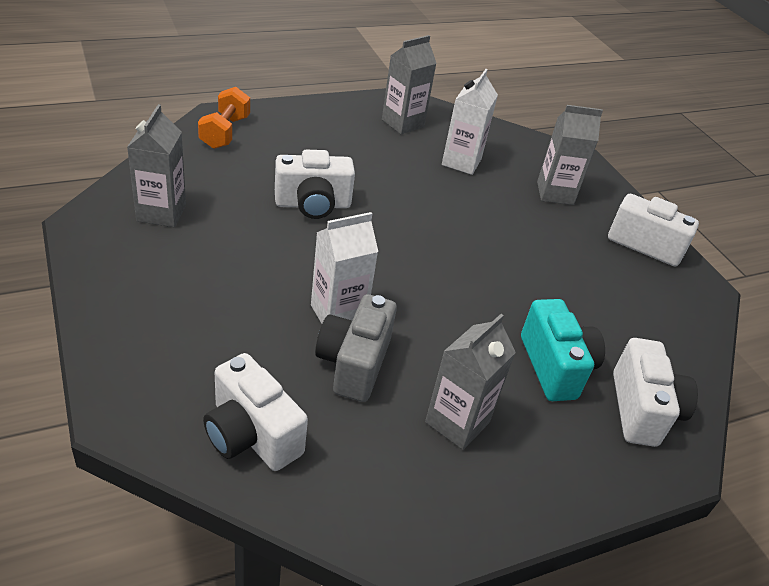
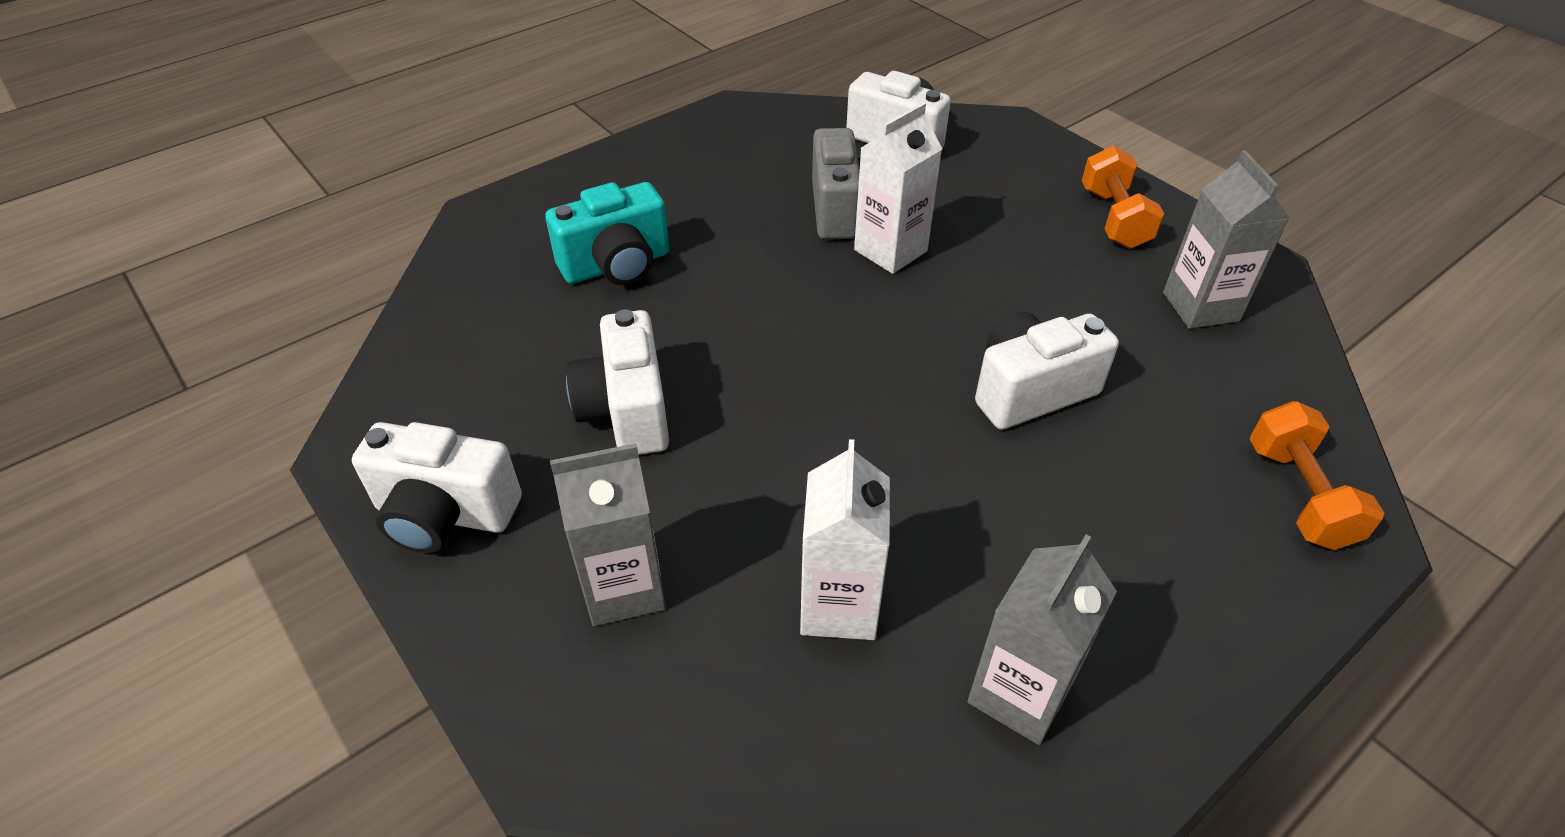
camera: 170 degrees right, 5 degrees up
grey carton [425,314,516,450] -> none
turquoise camera [521,299,605,401] -> turquoise camera turned 90 degrees counterclockwise [545,182,670,285]
white camera [613,338,698,447] -> white camera moved to [566,309,669,455]
none -> orange dumbbell [1082,146,1164,249]

